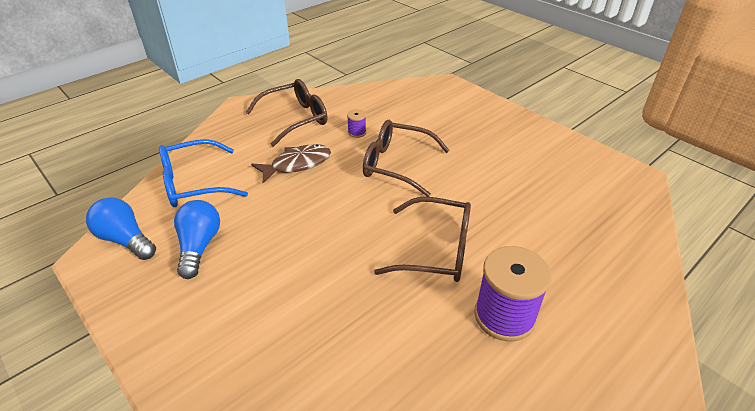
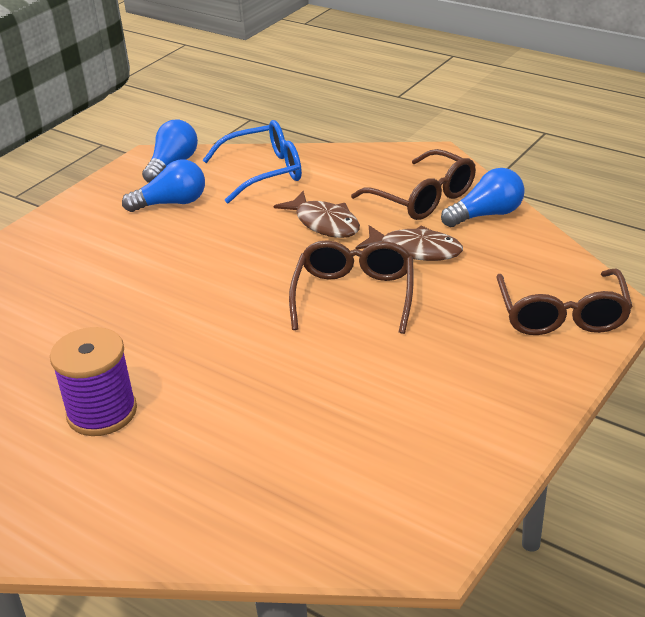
camera: 80 degrees right, 5 degrees down
blue glasses [159,139,248,207] -> blue glasses turned 105 degrees clockwise [203,120,302,203]
purple spool [347,109,366,138] -> brown fish [355,225,463,261]
brown glasses [374,197,471,282] -> brown glasses moved to [496,269,633,335]
none -> blue light bulb [441,168,525,227]

